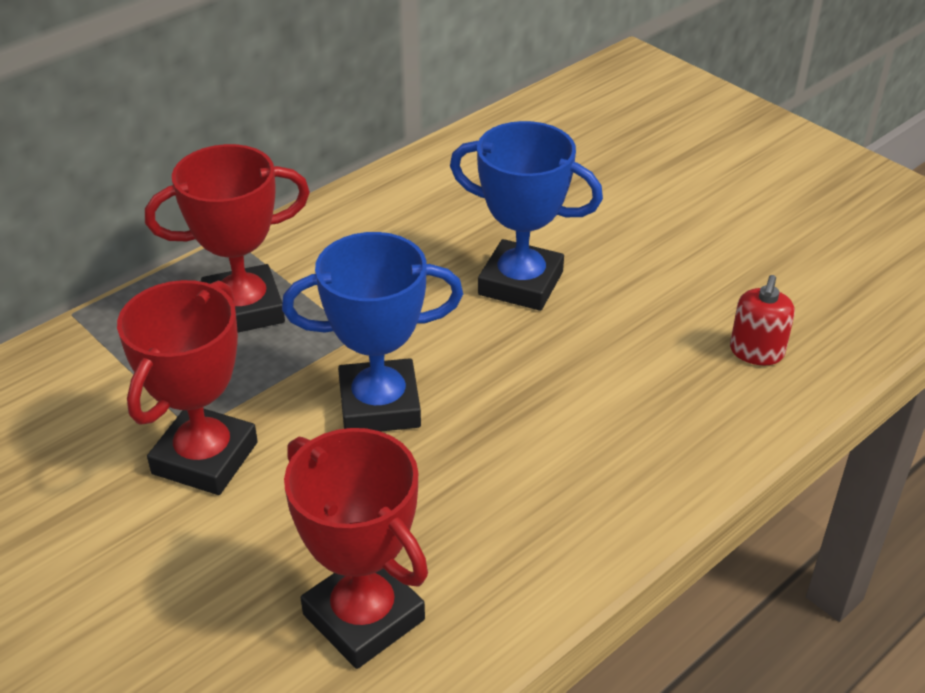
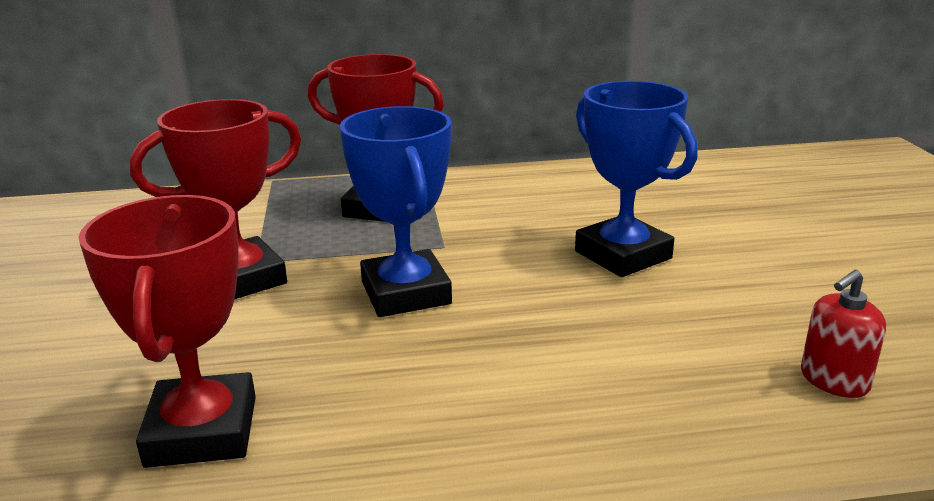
camera: 35 degrees right, 15 degrees down
blue trophy [282,232,463,431] -> blue trophy turned 45 degrees clockwise [340,106,452,317]

